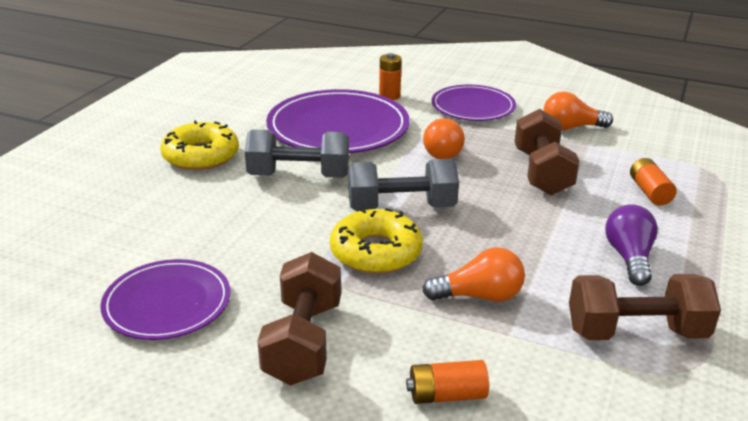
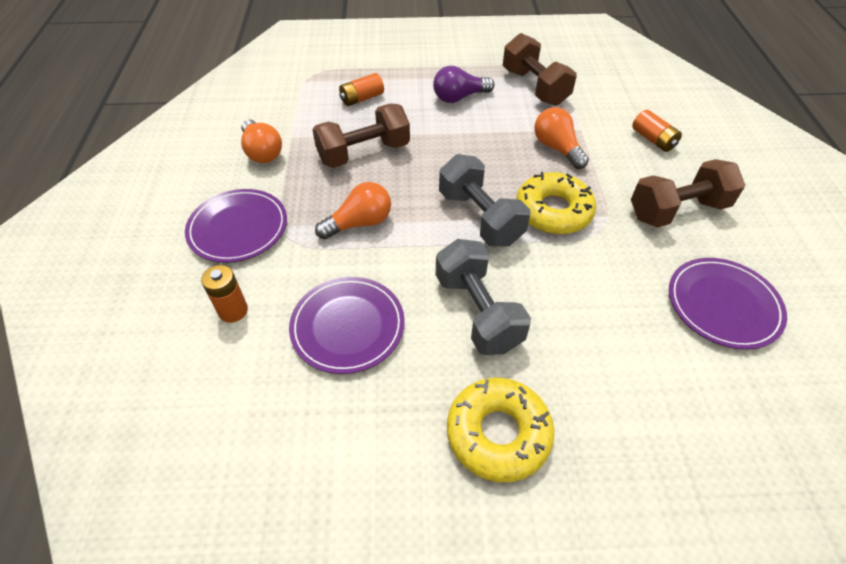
camera: 115 degrees left, 20 degrees up
purple plate [266,89,410,153] -> purple plate [289,277,405,374], size x0.62

